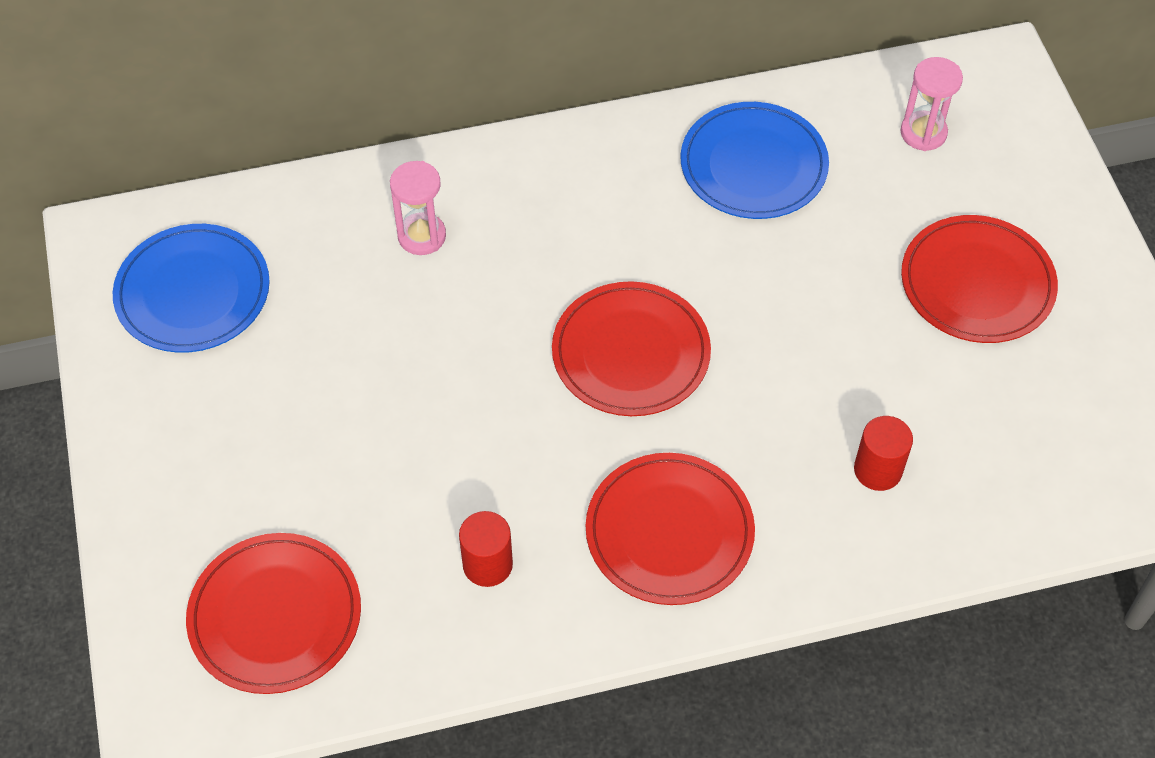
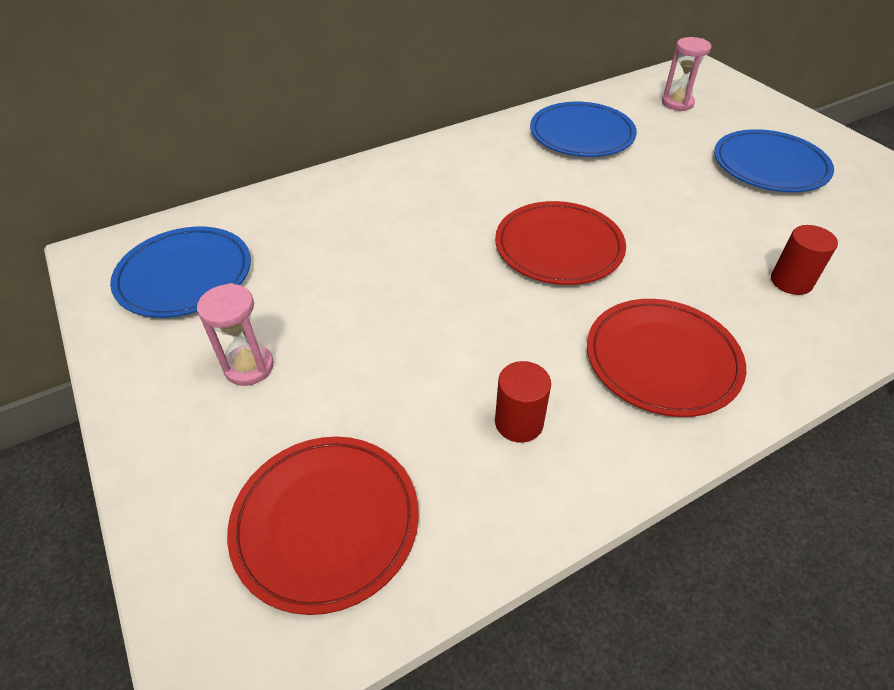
camera: 15 degrees left, 10 degrees down
pink hourglass [390,161,446,255] -> pink hourglass moved to [197,283,274,386]
red plate [901,215,1058,343] -> blue plate [714,129,834,192]

